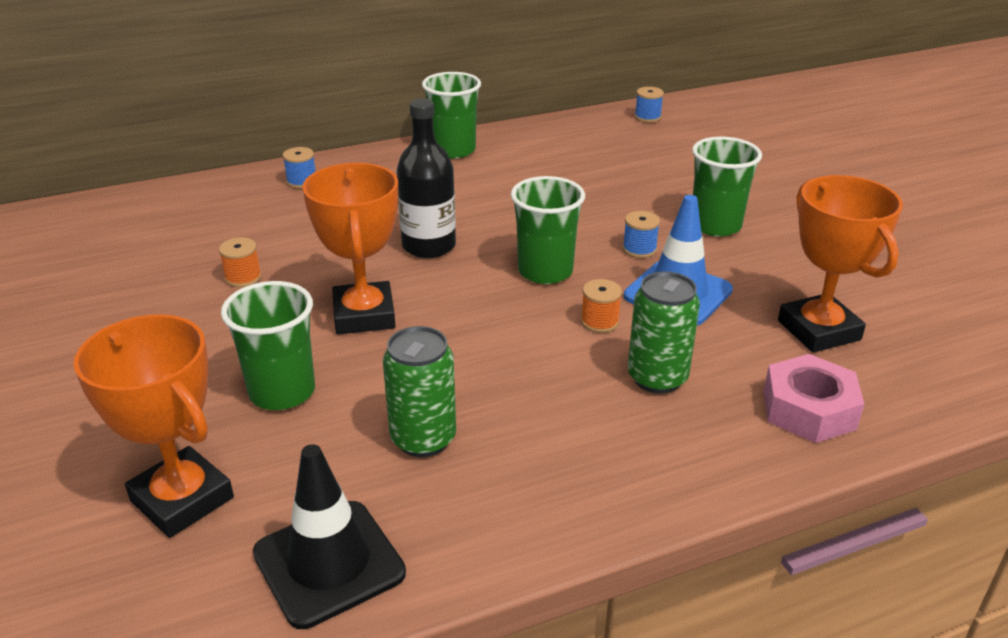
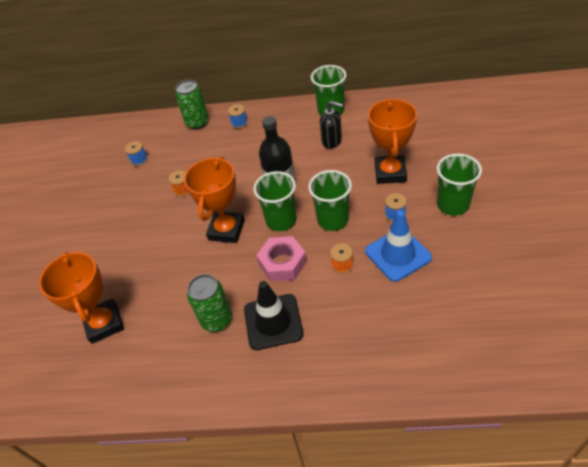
camera: 30 degrees right, 15 degrees up
green cup [221,281,315,410] -> green cup moved to [253,171,296,231]
black traffic cone [253,444,406,629] -> black traffic cone moved to [244,281,304,350]
green can [628,272,700,394] -> green can moved to [175,80,209,129]
blue spool [635,87,664,123] -> blue spool moved to [125,141,148,166]
pink nut [763,354,864,443] -> pink nut moved to [256,236,307,282]
orange trophy [778,175,903,353] -> orange trophy moved to [368,98,417,184]
none -> black soap dispenser [320,101,343,149]

